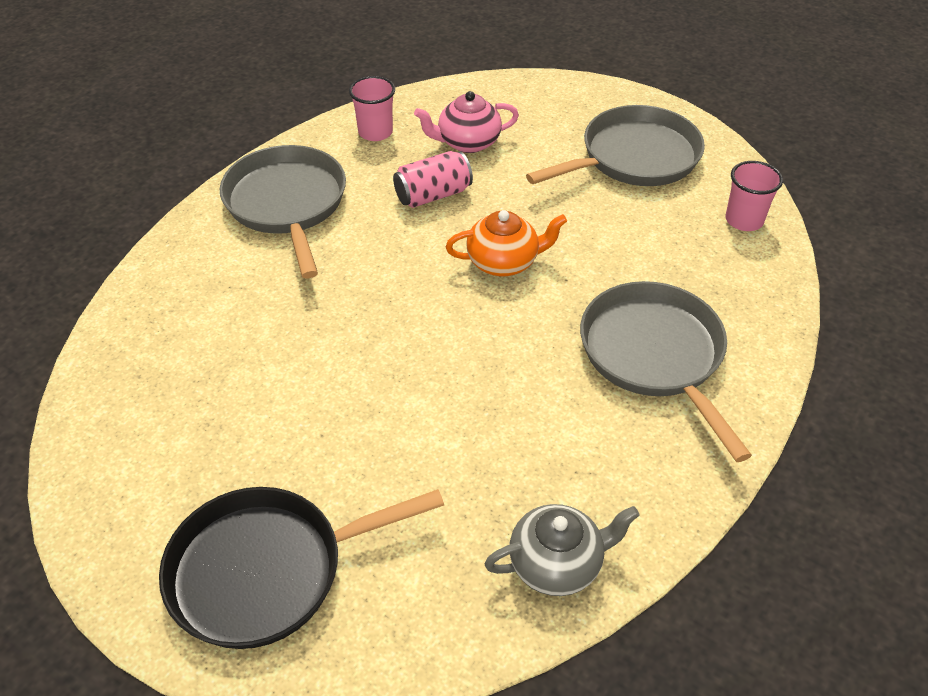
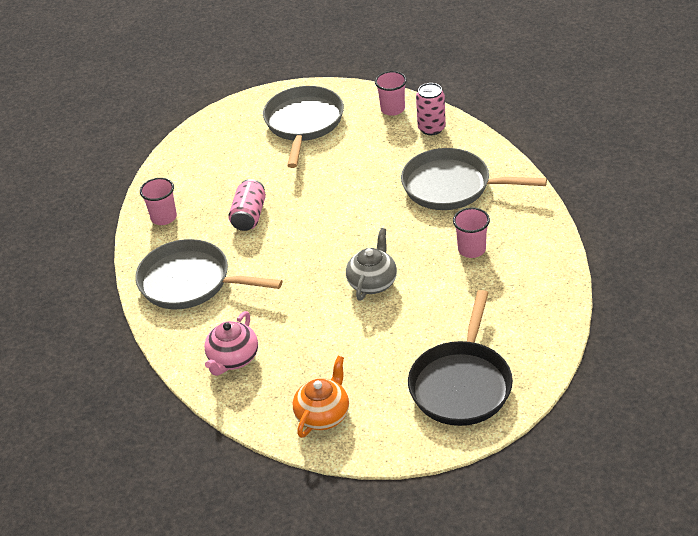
camera: 50 degrees left, 5 degrees down
pink teapot [414,91,519,153] -> pink teapot moved to [204,311,258,376]
orange teapot [446,210,567,276] -> orange teapot moved to [293,356,349,438]
grey teapot [485,504,640,596] -> grey teapot moved to [346,228,397,301]
none -> pink can [416,83,446,135]
none -> pink cup [453,208,490,258]

